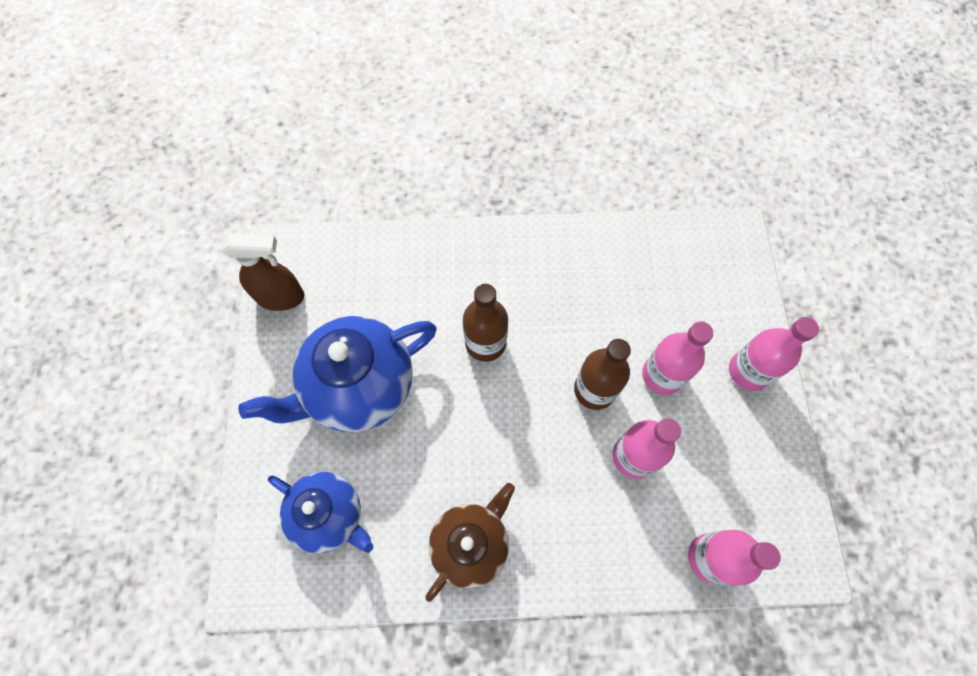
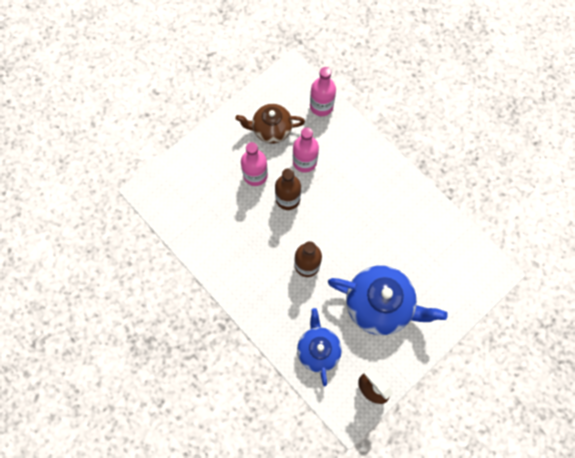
camera: 130 degrees left, 5 degrees up
blue teapot [268,472,373,553] -> blue teapot moved to [297,308,342,386]
brown teapot [425,483,515,602] -> brown teapot moved to [235,104,305,144]
pink bottle [729,317,819,391] -> none

